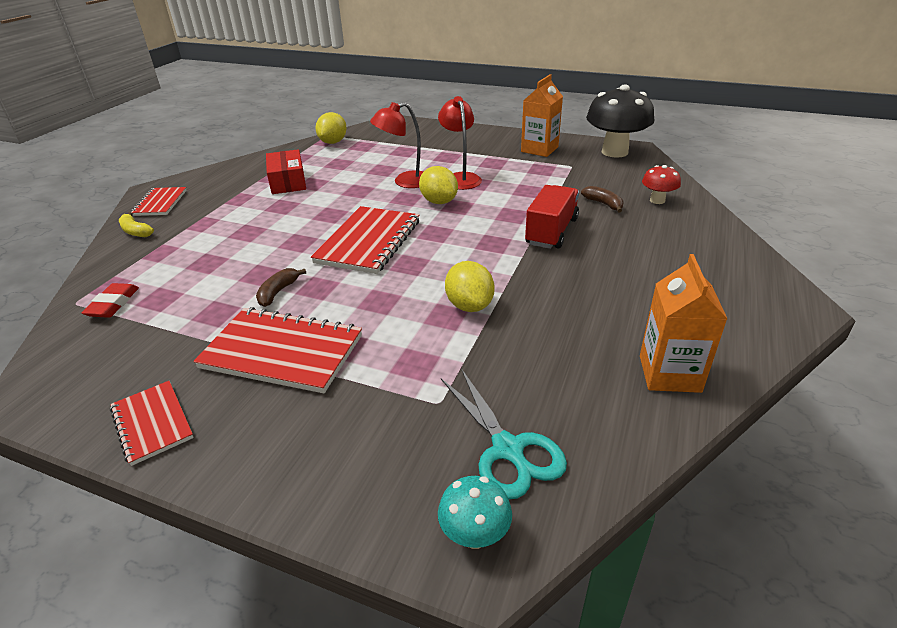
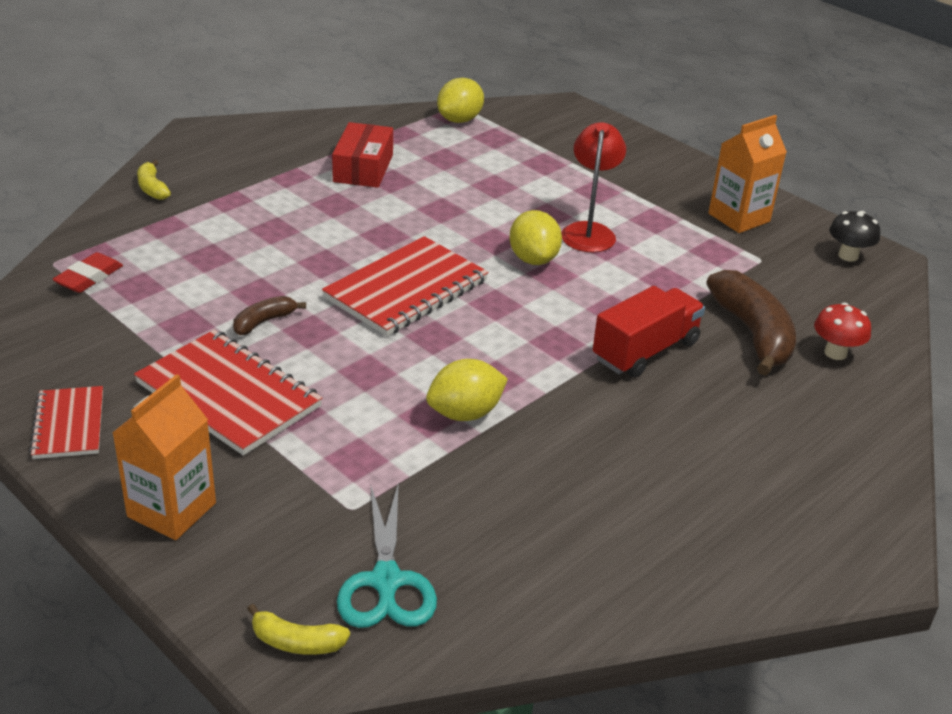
camera: 20 degrees right, 0 degrees up
red notebook [131,187,187,216] -> none
red lamp [370,102,423,188] -> none
turquoise mushroom [438,476,512,549] -> yellow banana [247,604,350,655]
yellow lemon [445,261,495,312] -> yellow lemon turned 60 degrees clockwise [426,359,508,421]
brown banana [581,186,623,213] -> brown banana [707,270,796,376], size x1.99
black mushroom [586,84,654,158] -> black mushroom [829,211,880,262], size x0.49
orange carton [640,254,727,393] -> orange carton moved to [112,374,216,540]

